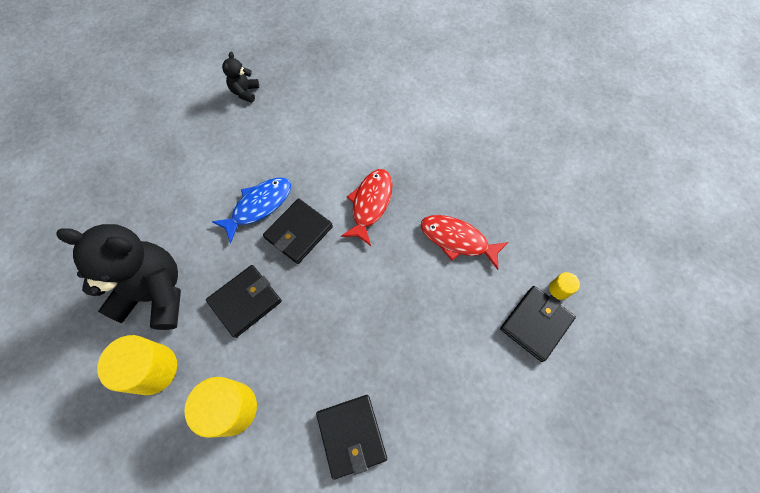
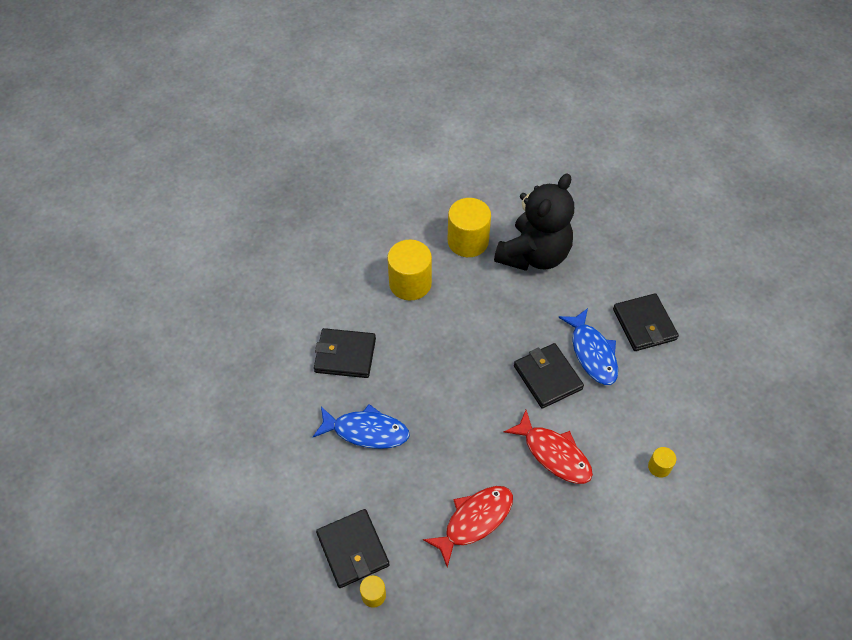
camera: 115 degrees right, 10 degrees down
black wallet [206,265,282,338] -> black wallet moved to [613,293,679,351]
black teddy bear [222,52,259,103] -> none
none -> blue fish [313,404,410,449]
none -> yellow cylinder [648,447,676,478]

